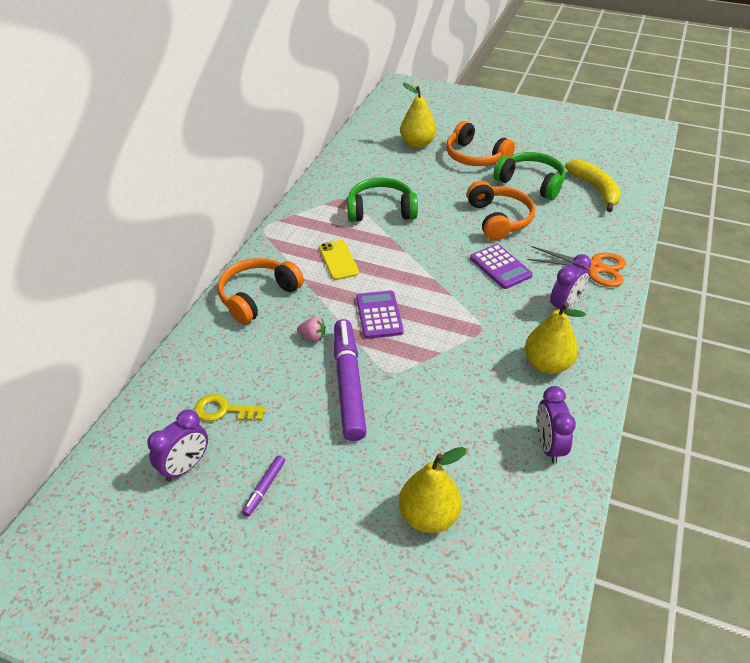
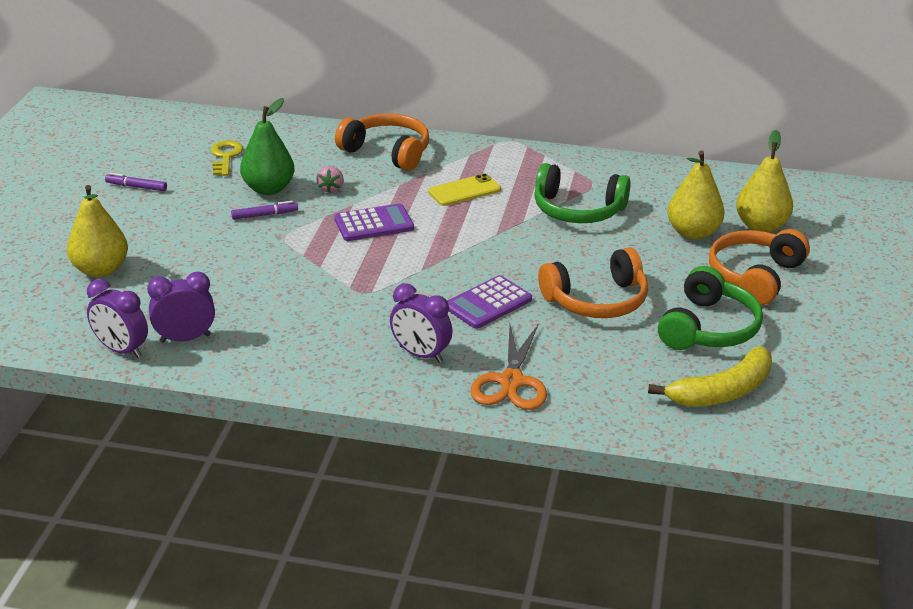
camera: 80 degrees right, 10 degrees down
purple clock [147,409,208,481] -> purple clock moved to [87,279,148,358]
purple marker [334,319,367,441] -> purple marker [231,201,298,220], size x0.43
green headphones [347,178,418,222] -> green headphones turned 120 degrees clockwise [534,163,631,223]
yellow pear [525,302,586,374] -> yellow pear moved to [667,150,725,240]
none -> green pear [240,98,294,195]

